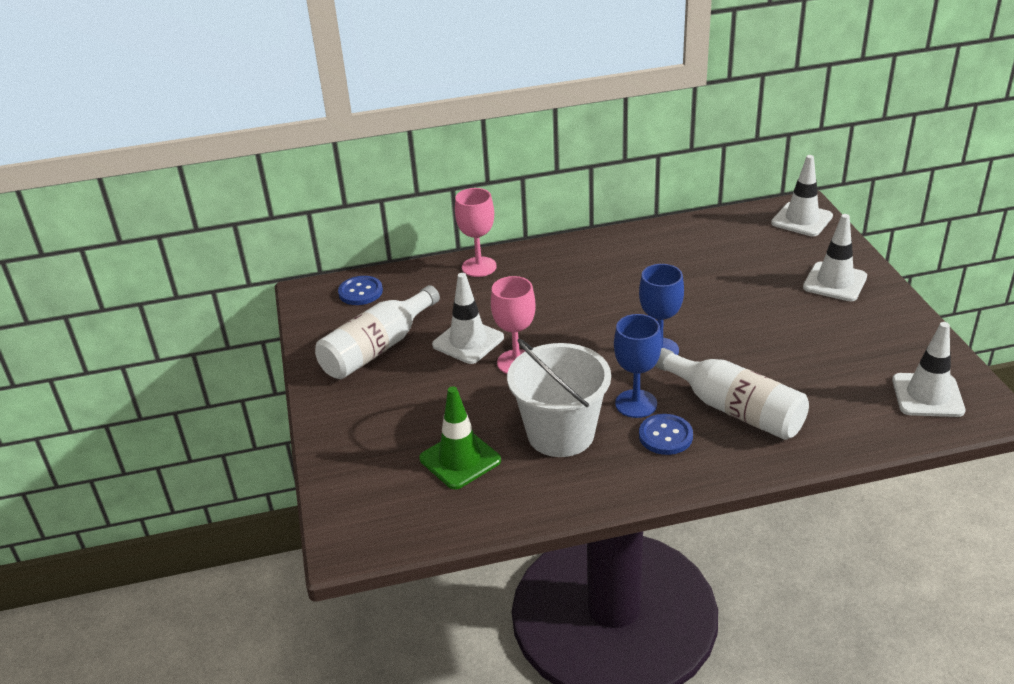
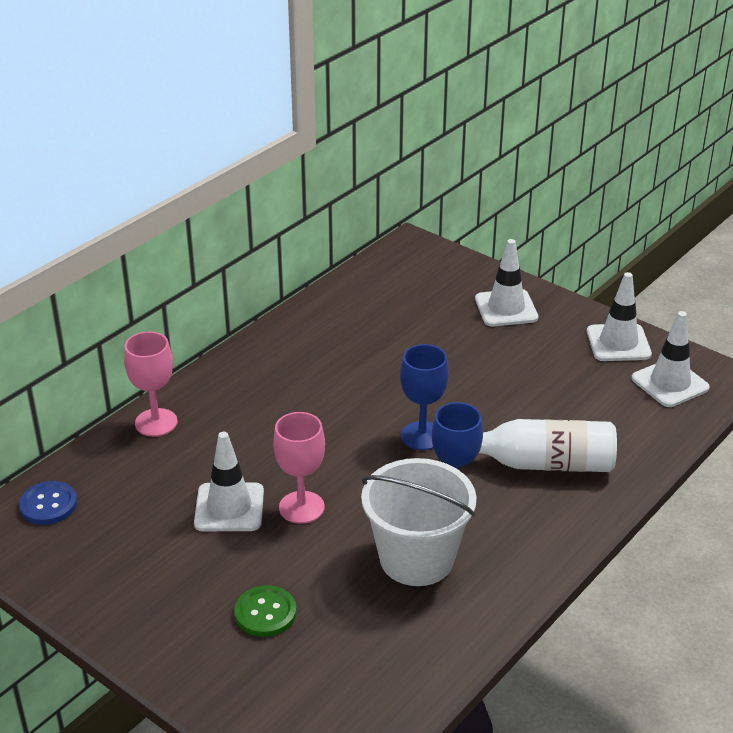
camera: 40 degrees left, 0 degrees up
white bottle [315,285,440,379] -> none
green traffic cone [419,386,501,489] -> none
blue button [639,414,693,455] -> none
white traffic cone [771,155,833,236] -> white traffic cone moved to [587,272,652,361]
none -> green button [234,585,297,637]

